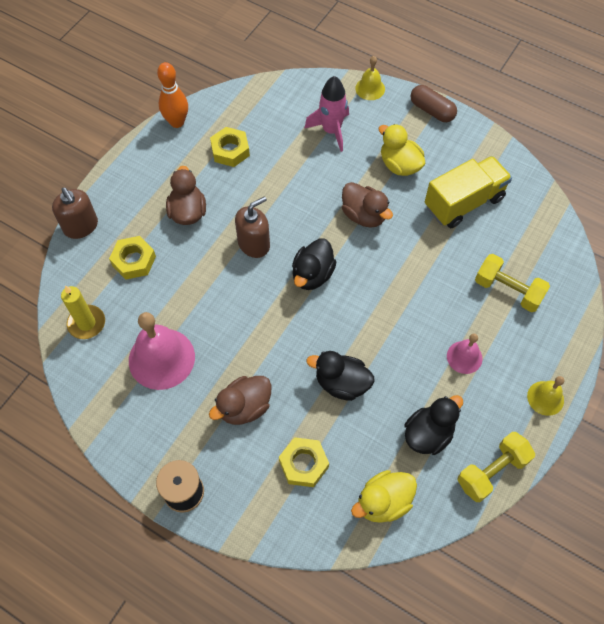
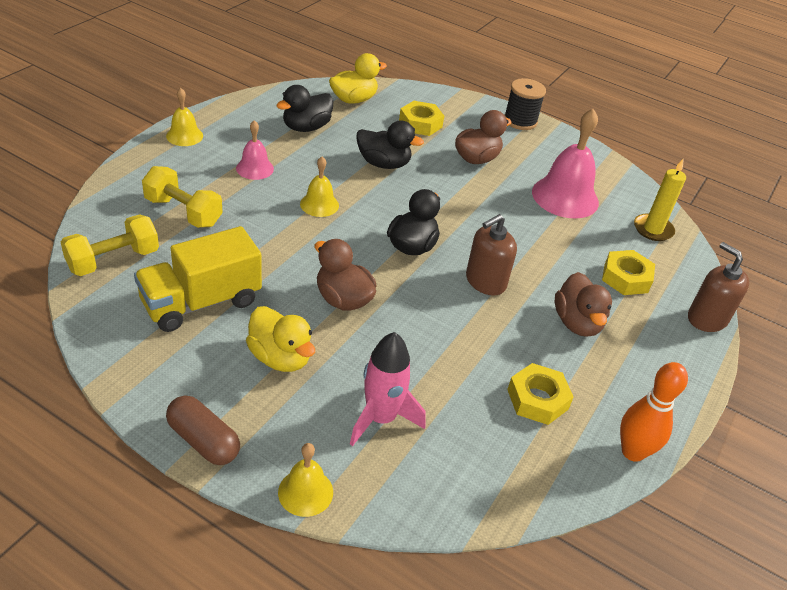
camera: 175 degrees right, 20 degrees down
yellow dumbbell [457,432,535,502] -> yellow dumbbell moved to [61,214,159,276]
none -> yellow bell [300,156,339,217]

